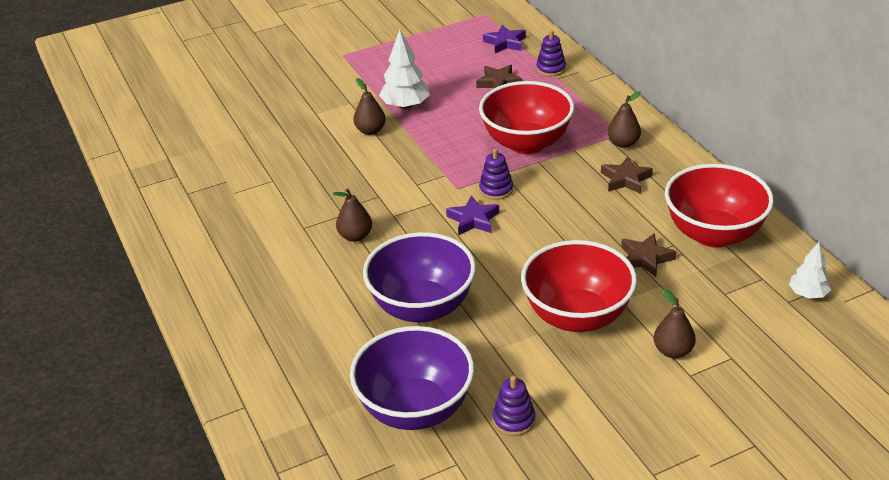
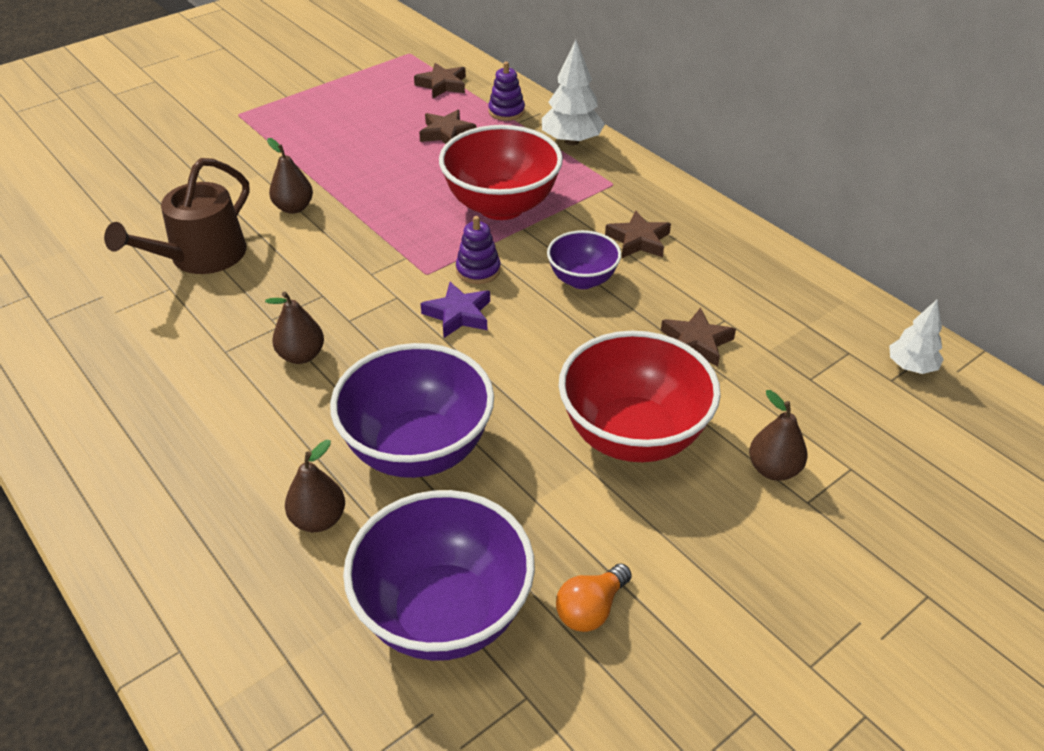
camera: 15 degrees left, 5 degrees up
white tree [379,30,430,110] -> white tree moved to [542,40,605,146]
purple star [483,25,526,53] -> brown star [414,63,466,98]
purple stacking toy [493,376,535,436] -> orange light bulb [556,564,632,632]
brown pear [608,91,641,148] -> brown pear moved to [285,440,345,532]
red bowl [665,164,774,248] -> none
none -> brown watering can [104,158,250,274]
none -> purple bowl [547,230,621,289]

